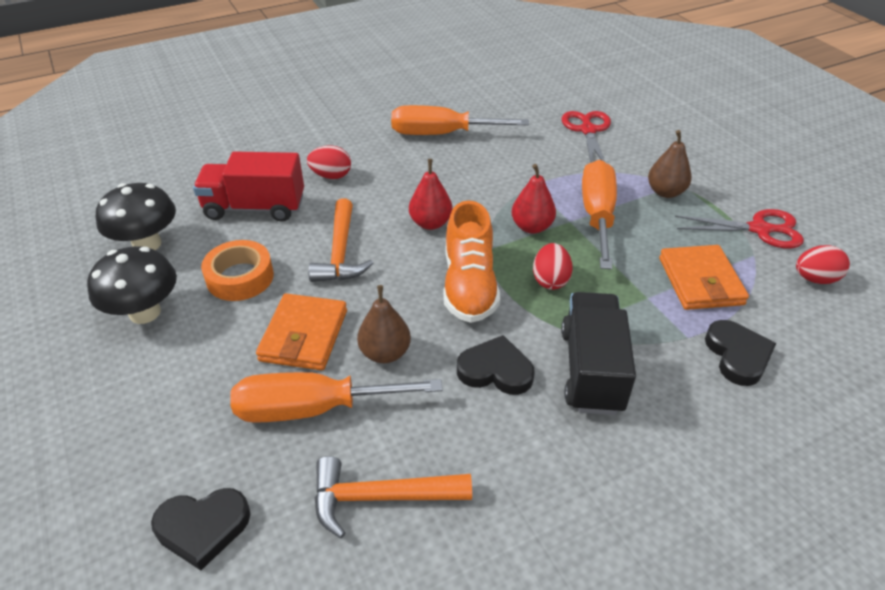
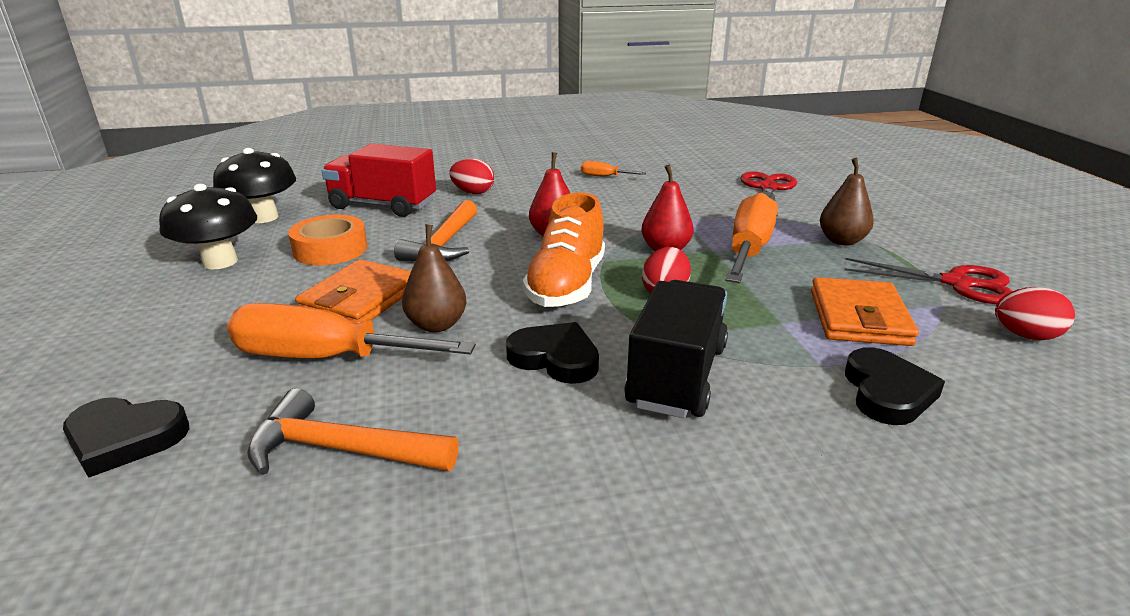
camera: 15 degrees right, 15 degrees down
orange screwdriver [391,105,529,135] -> orange screwdriver [581,161,646,176], size x0.45

